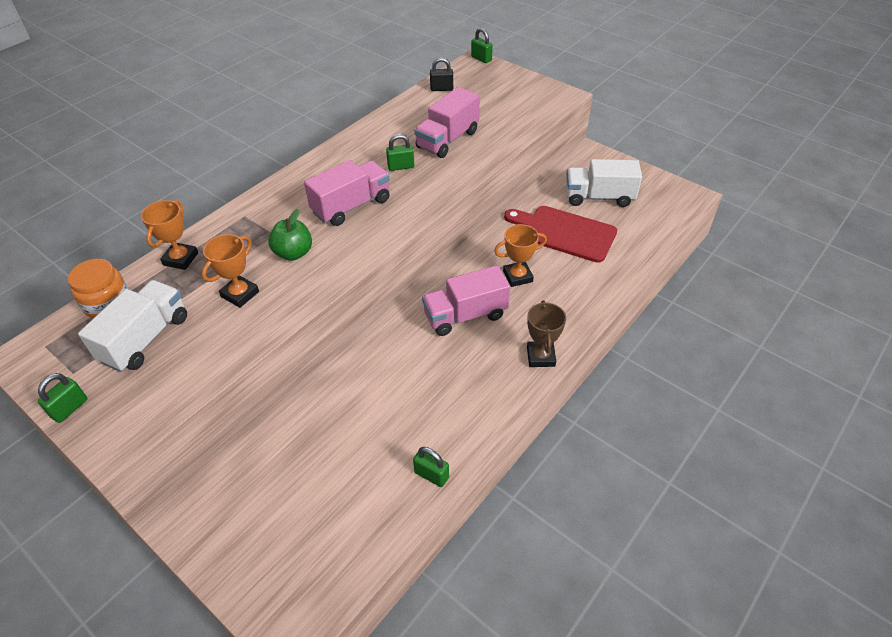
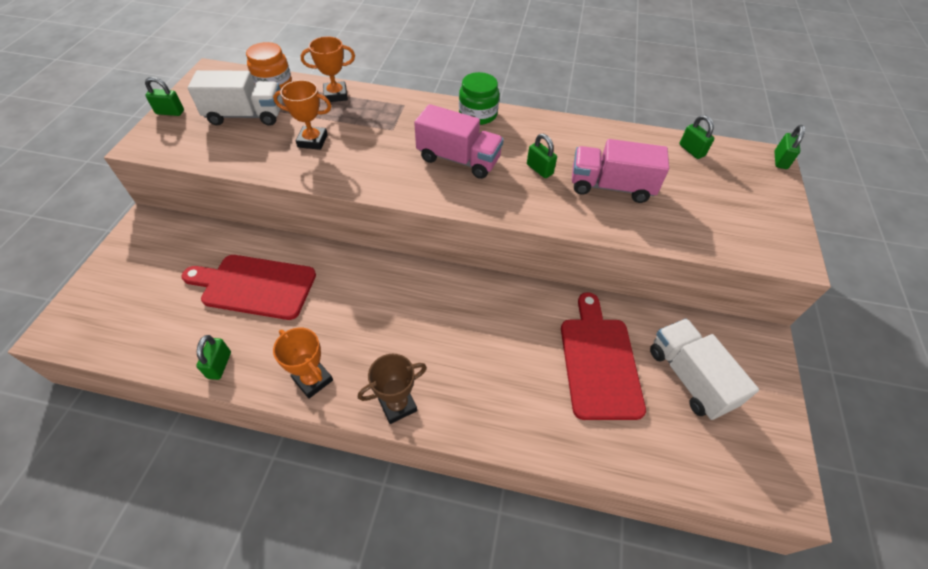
camera: 60 degrees right, 5 degrees up
green apple [268,209,312,261] -> none
pink truck [422,265,510,336] -> none
black padlock [430,58,453,91] -> green padlock [679,115,714,159]
orange trophy [494,224,547,287] -> orange trophy moved to [273,327,333,398]
none -> red cutting board [181,255,316,320]
none -> green jar [459,72,499,125]

